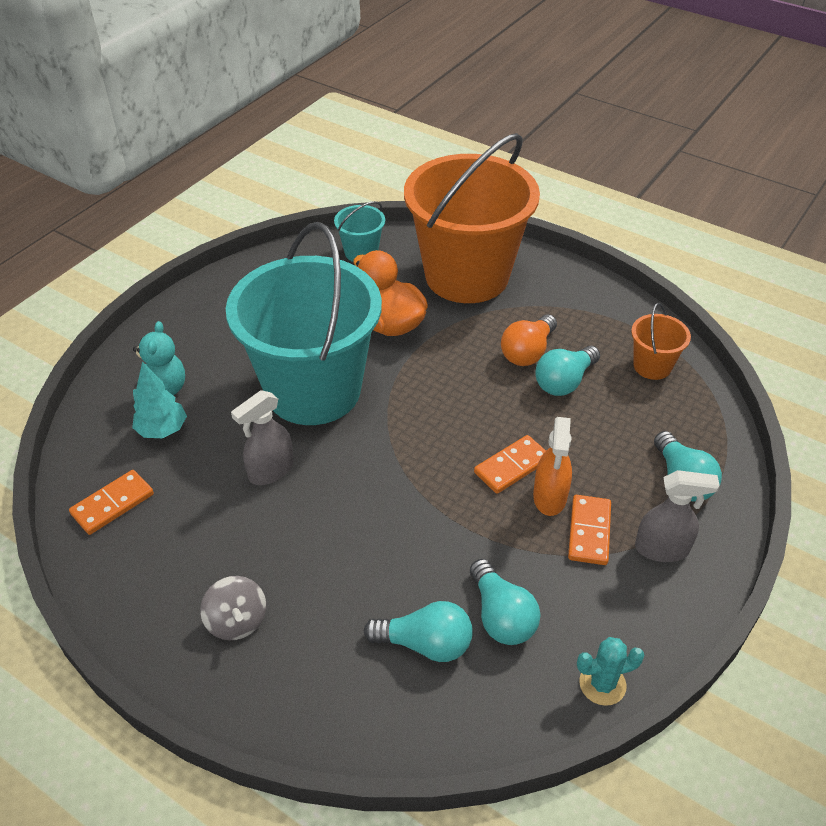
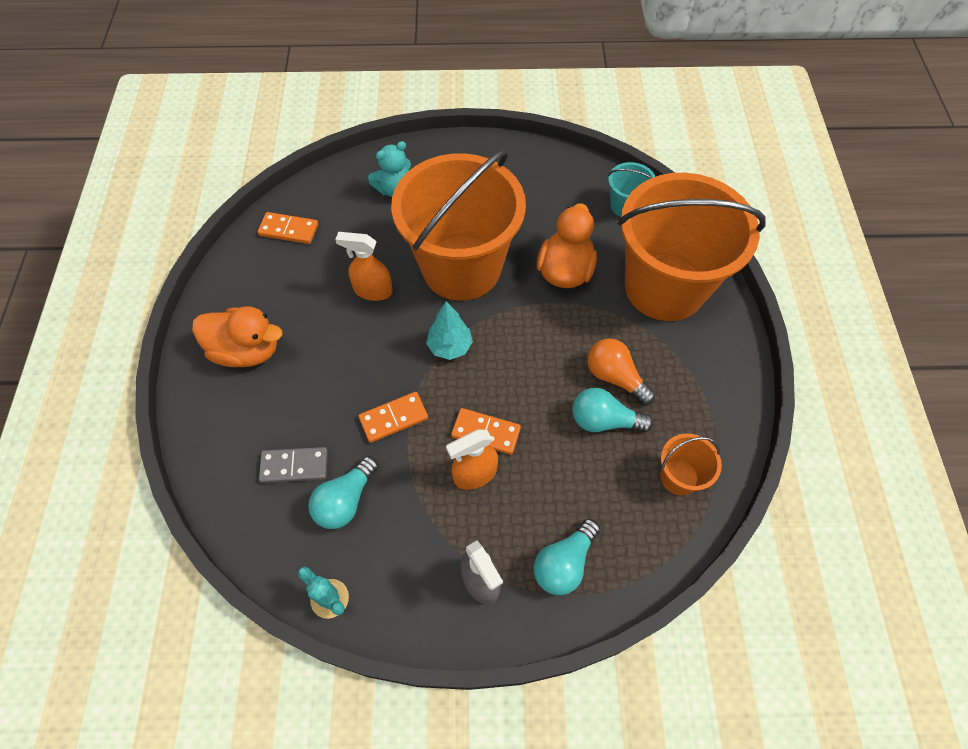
camera: 55 degrees right, 15 degrees up
turquoise tree [132,361,187,438] -> turquoise tree moved to [426,301,473,360]
grey spinning top [200,576,266,640] -> orange duck [192,306,283,367]
turquoise bucket [226,222,382,425] -> orange bucket [391,149,526,301]
grey spray bottle [231,390,293,485] -> orange spray bottle [335,232,393,301]
turquoise light bulb [364,601,473,662] -> grey domino [259,447,328,483]
orange light bulb [501,314,557,366] -> orange light bulb turned 45 degrees clockwise [588,338,655,405]
orange domino [568,495,611,565] -> orange domino moved to [358,392,428,443]

